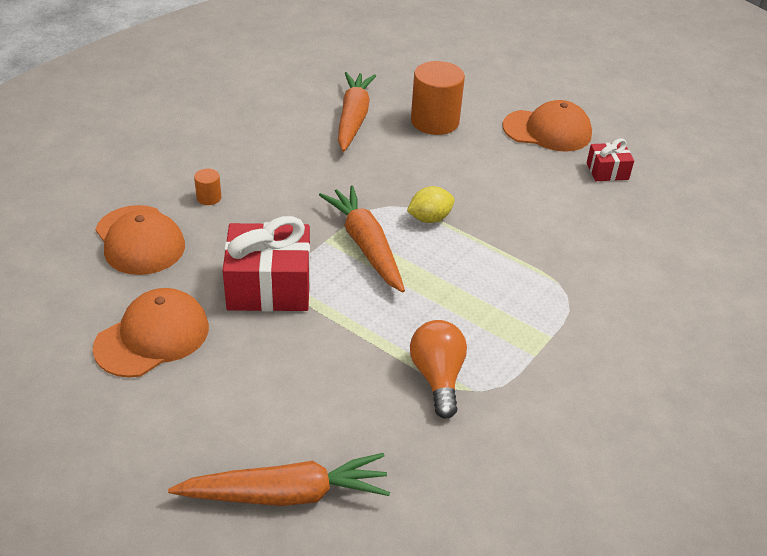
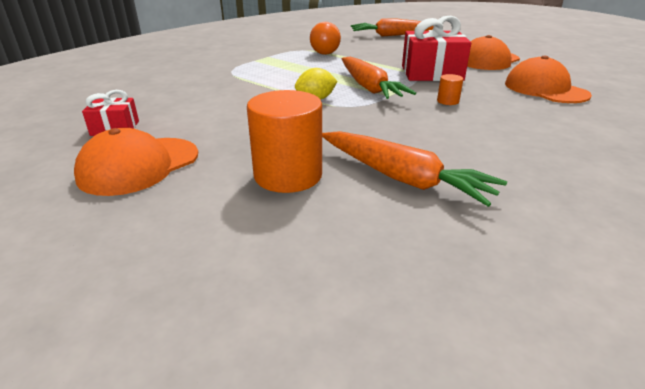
camera: 175 degrees left, 10 degrees down
orange cylinder [194,169,222,205] -> orange cylinder moved to [437,74,463,105]
orange carrot [338,72,376,152] -> orange carrot turned 60 degrees counterclockwise [322,131,507,207]
orange cap [502,100,592,152] -> orange cap turned 60 degrees counterclockwise [74,128,198,196]

